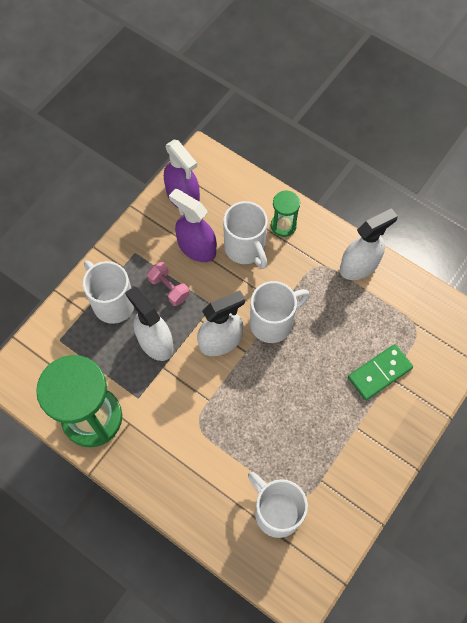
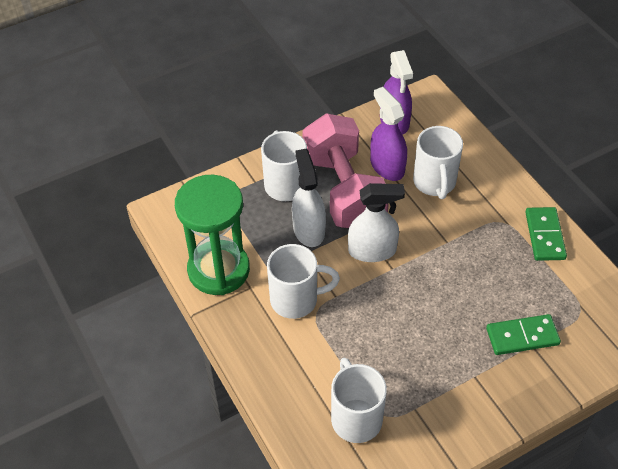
camera: 25 degrees right, 15 degrees down
pink dumbbell [147,262,190,306] -> pink dumbbell [302,113,389,228], size x2.50
white mug [250,281,310,343] -> white mug moved to [267,244,340,319]
green hourglass [271,190,300,237] -> none
white spray bottle [340,208,398,280] -> green domino [525,207,567,261]

